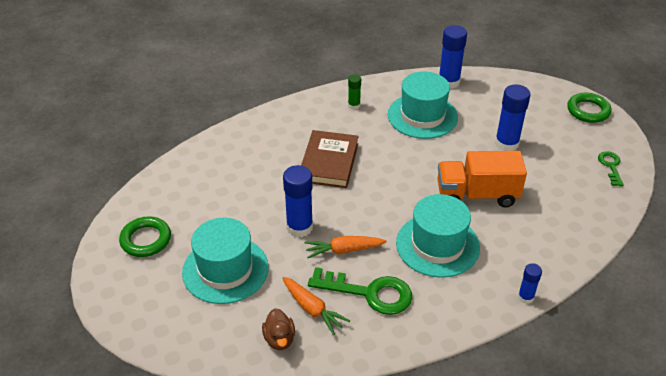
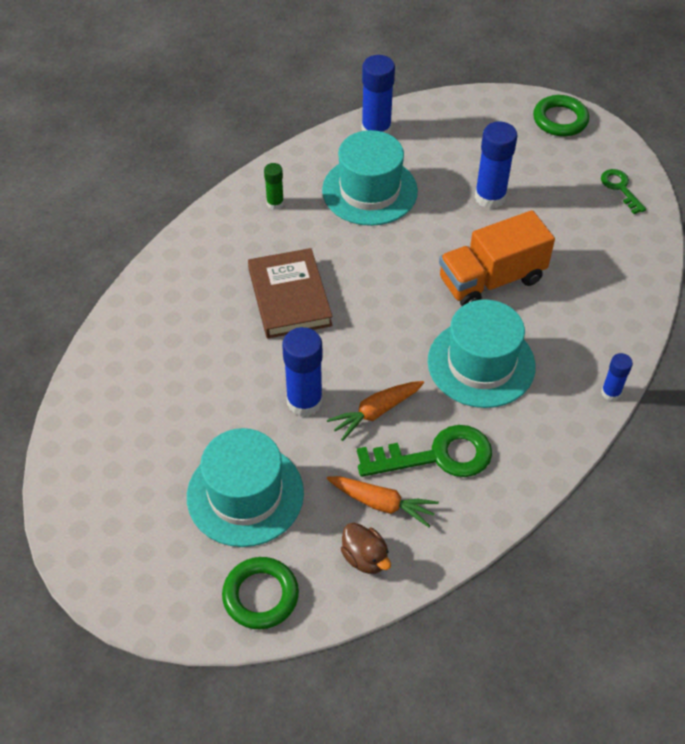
camera: 25 degrees left, 10 degrees up
green ring [119,216,171,257] -> green ring moved to [222,557,299,629]

